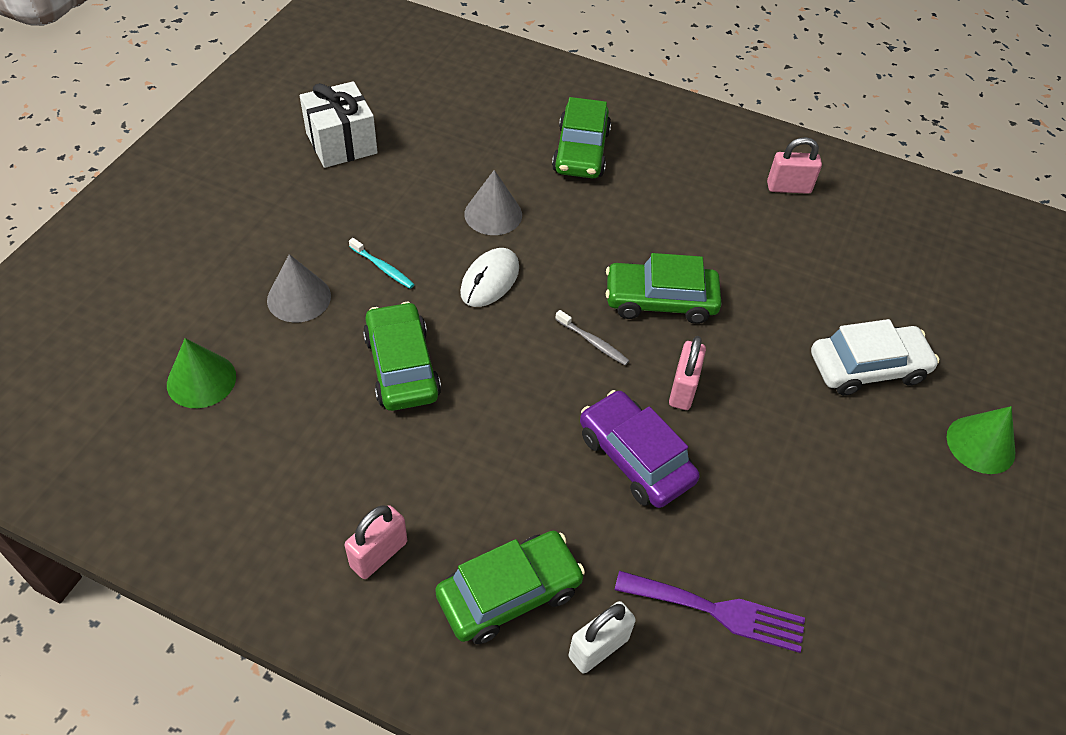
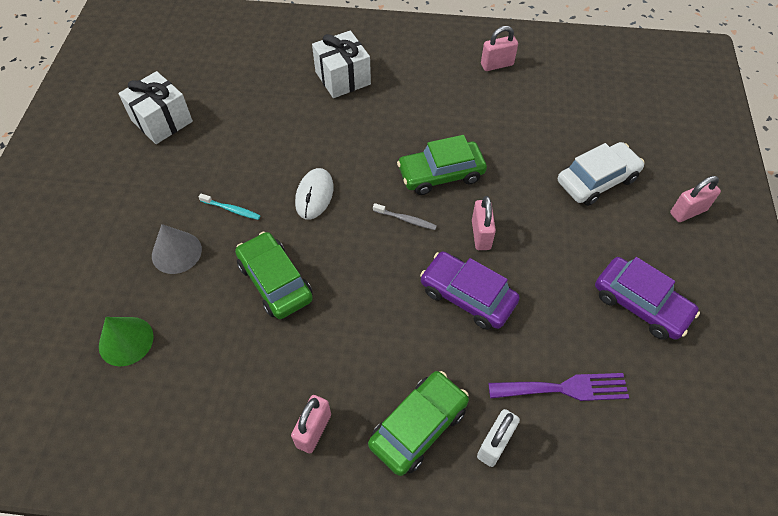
camera: 15 degrees left, 5 degrees up
grey cone [464,170,522,235] -> none
green car [552,97,611,178] -> white gift [312,30,371,98]
green cone [946,406,1015,474] -> pink padlock [670,176,721,222]
none -> purple car [595,257,700,340]

